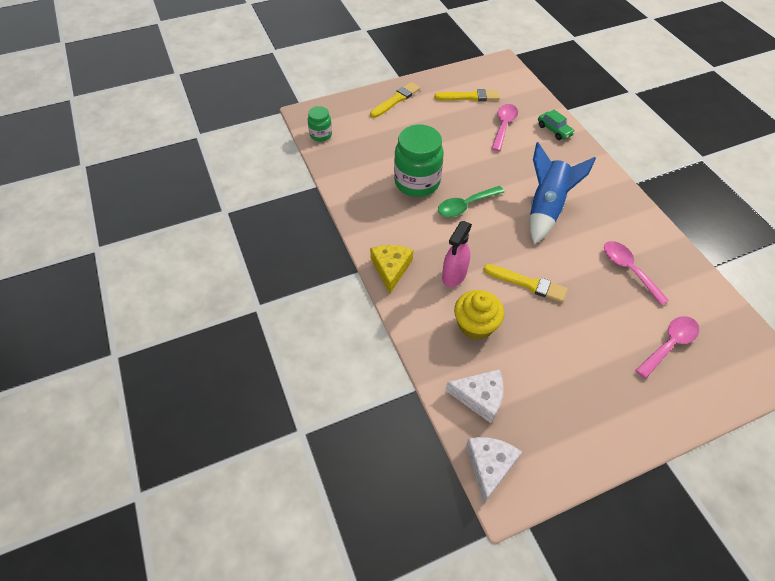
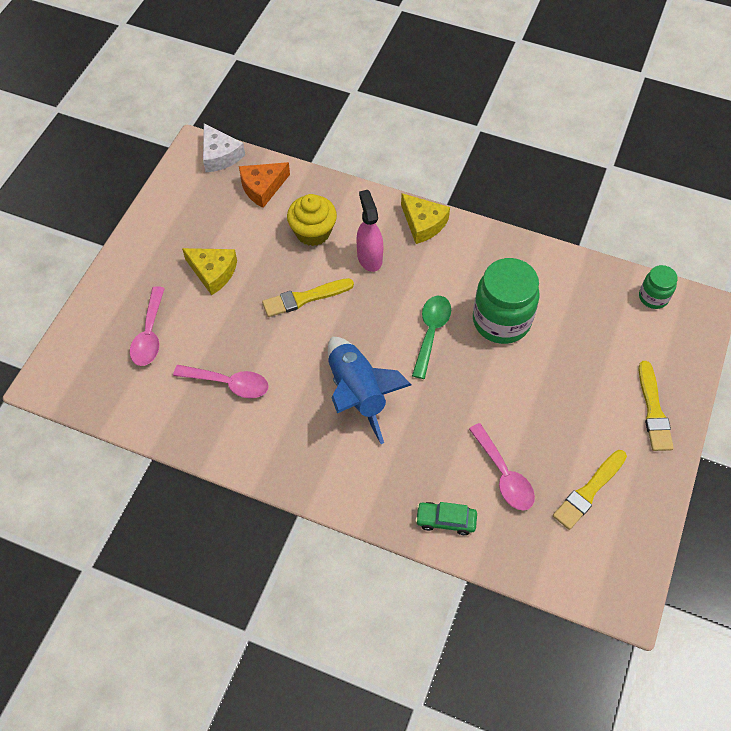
camera: 135 degrees right, 5 degrees up
white cheese [445,369,503,423] -> orange cheese [239,162,290,208]
none -> yellow cheese [182,248,237,295]

